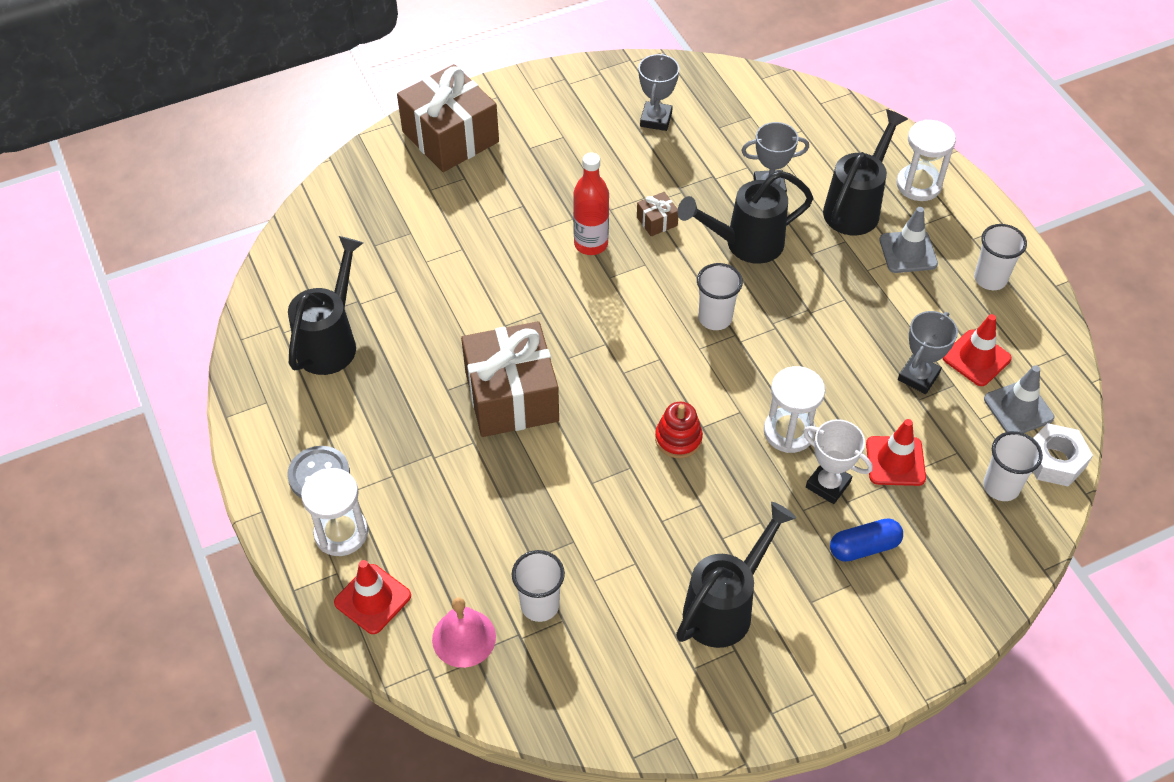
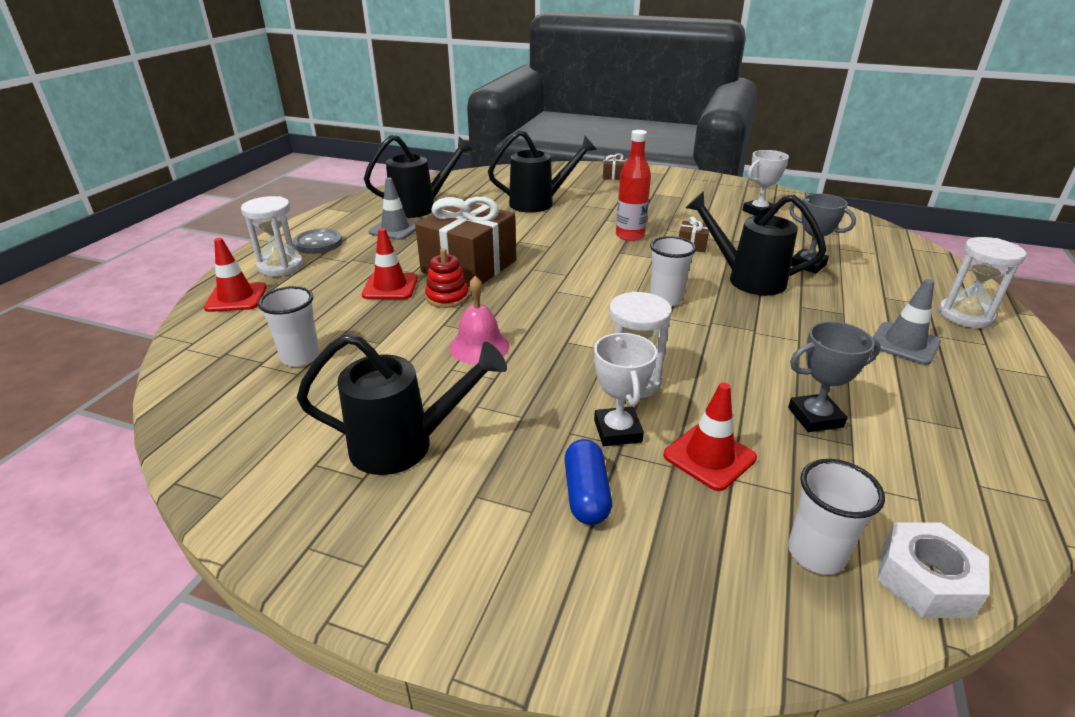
camera: 45 degrees right, 20 degrees down
brown gift [397,64,499,172] -> brown gift [603,154,625,180], size x0.41
pink bell [432,597,496,668] -> pink bell moved to [450,276,509,364]
grey trophy [639,53,679,131] -> white trophy [743,150,789,216]
red stacking toy [655,402,703,458] -> red stacking toy moved to [425,248,469,308]
black watering can [823,109,908,235] -> black watering can moved to [488,130,597,213]
blue capsule [830,518,903,562] -> blue capsule turned 60 degrees clockwise [564,439,612,525]
red traffic cone [942,314,1012,386] -> red traffic cone moved to [362,228,418,299]
white cup [974,224,1027,290] -> none
grey traffic cone [984,365,1054,433] -> grey traffic cone moved to [368,177,419,240]

